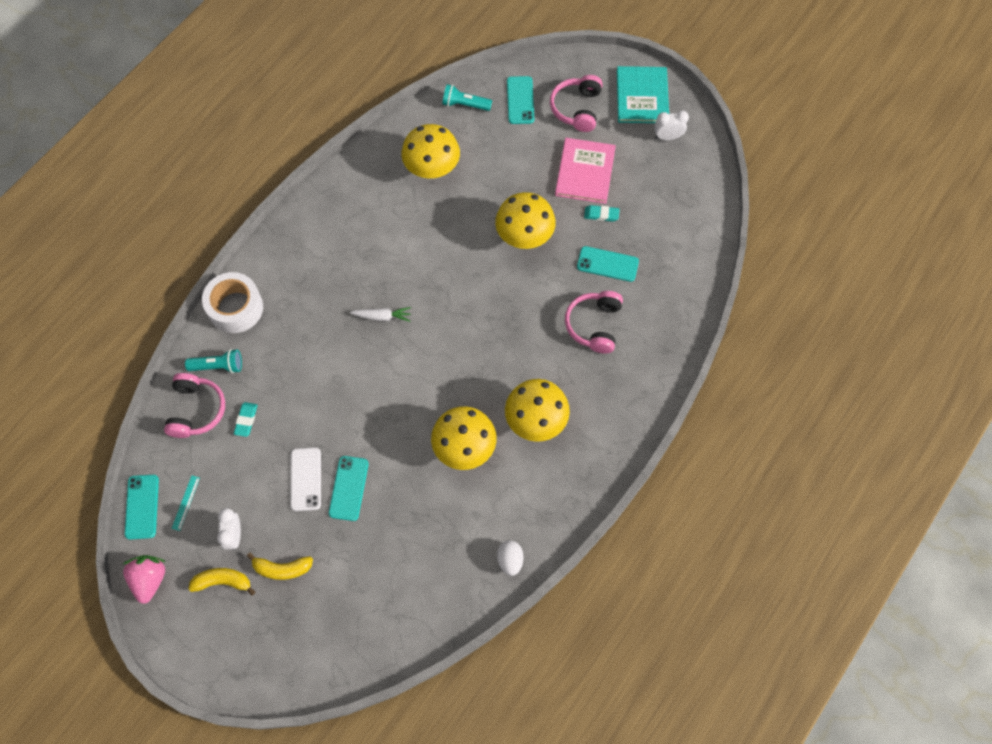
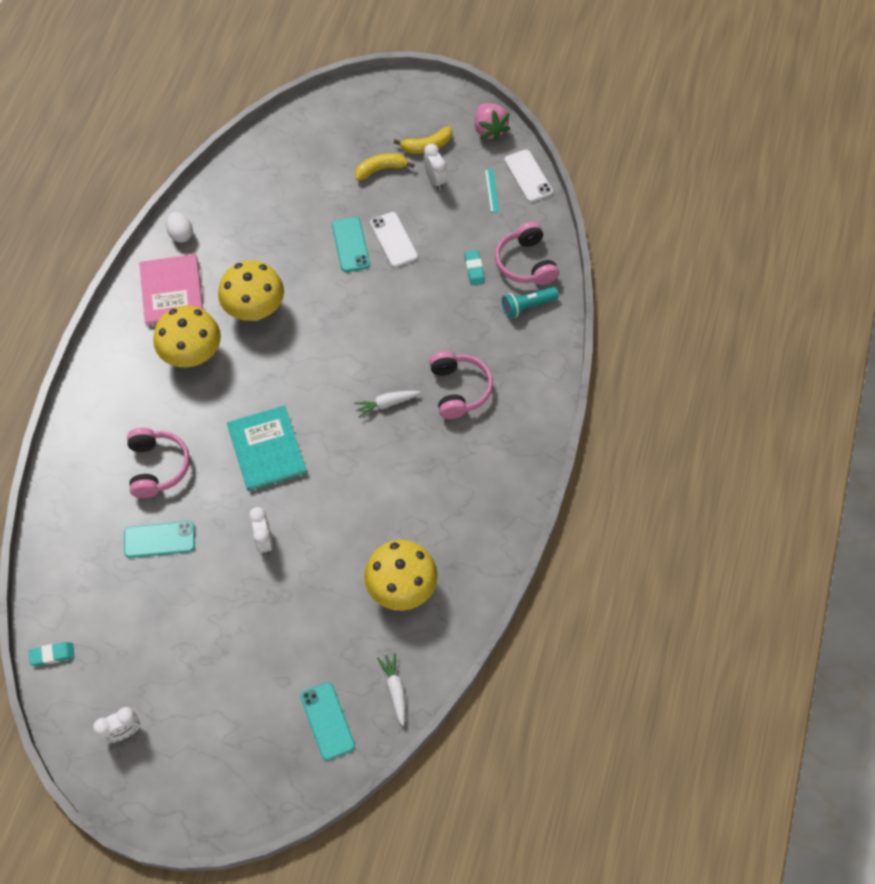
camera: 160 degrees right, 5 degrees down
turquoise phone [125,475,159,540] -> white phone [504,150,553,202]
white tape [202,272,263,333] -> none
turquoise flashlight [442,84,492,111] -> white carrot [377,653,405,726]
yellow mushroom [495,192,556,249] -> white clock [249,507,273,555]
pink headphones [550,75,603,132] -> pink headphones moved to [429,351,493,419]
pink book [555,138,616,204] -> pink book moved to [139,254,203,326]
turquoise eraser [584,205,620,222] -> turquoise eraser moved to [28,642,75,666]
turquoise book [617,66,669,123] -> turquoise book moved to [227,405,307,491]

